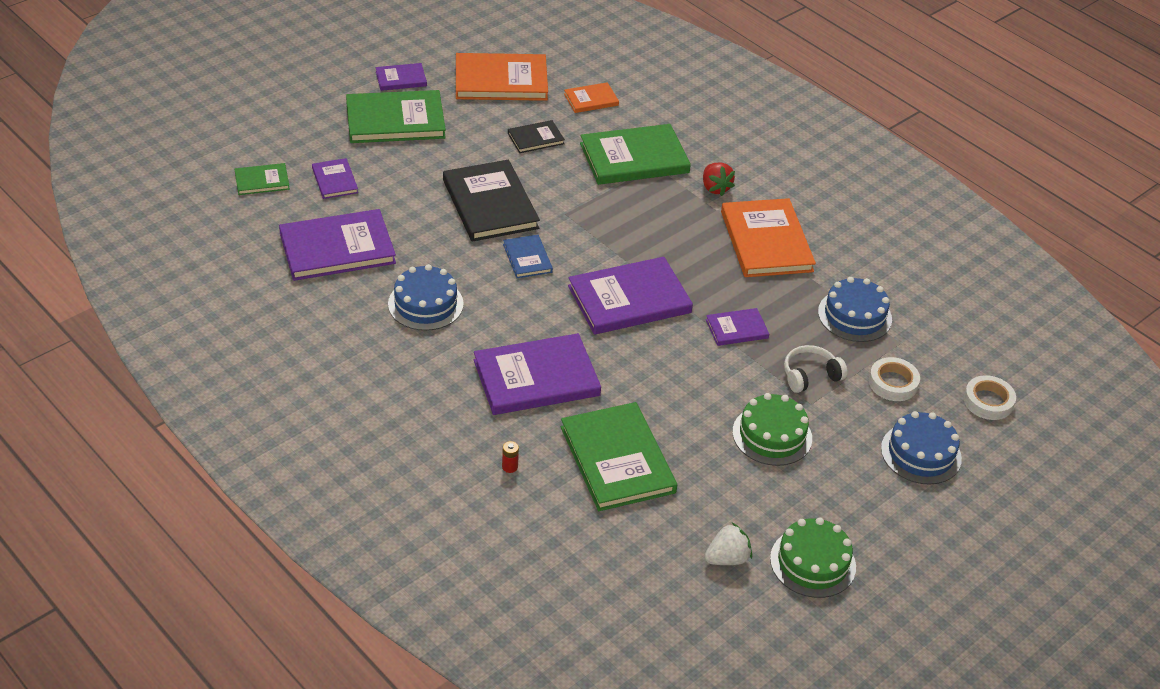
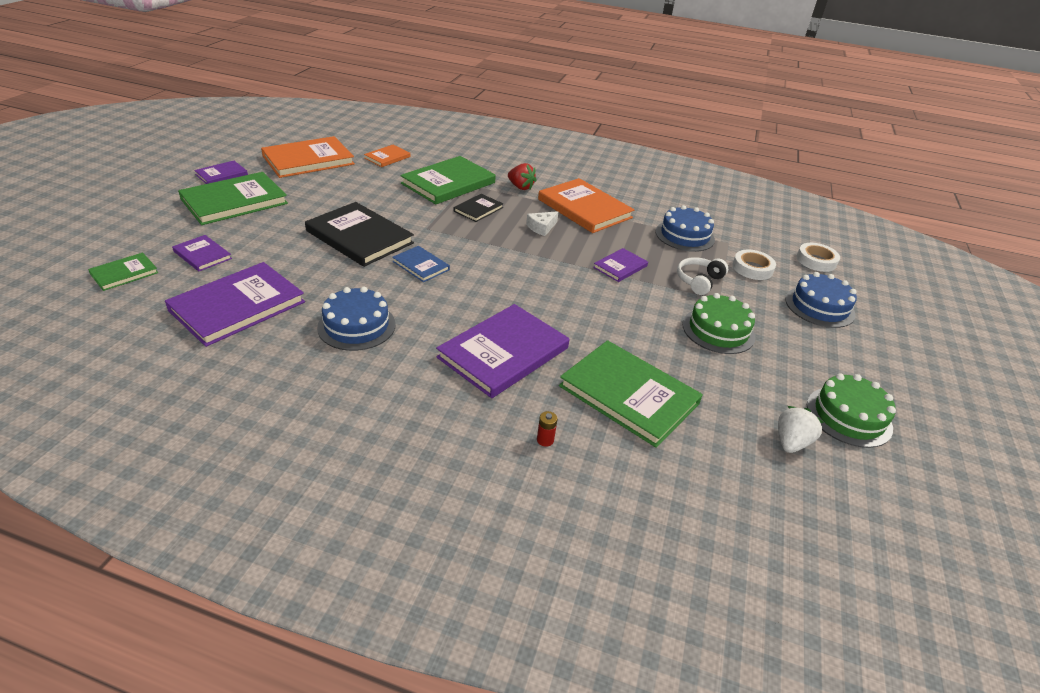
camera: 30 degrees left, 5 degrees down
black book [508,120,565,153] -> black book moved to [454,194,503,222]
purple book [568,257,693,335] -> none
none -> white cheese [526,211,558,236]

